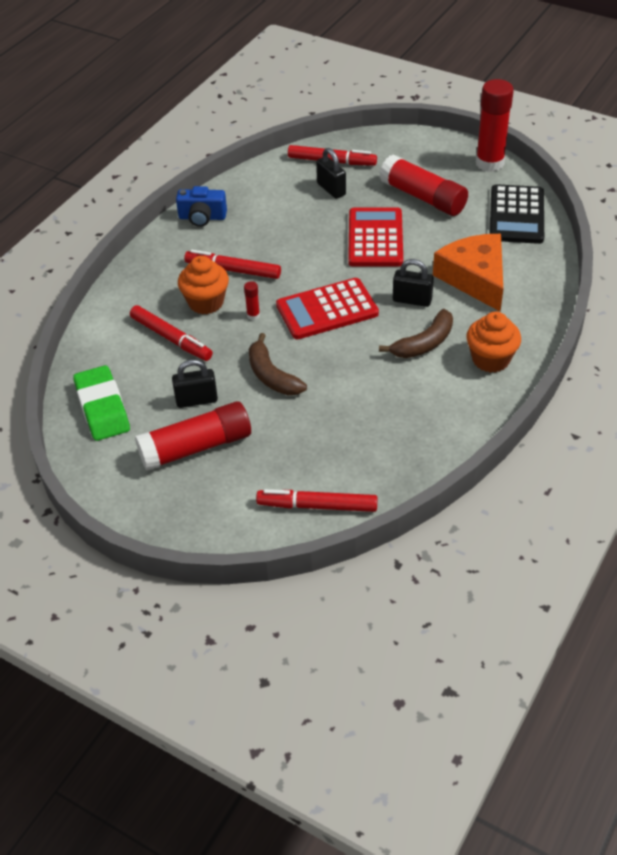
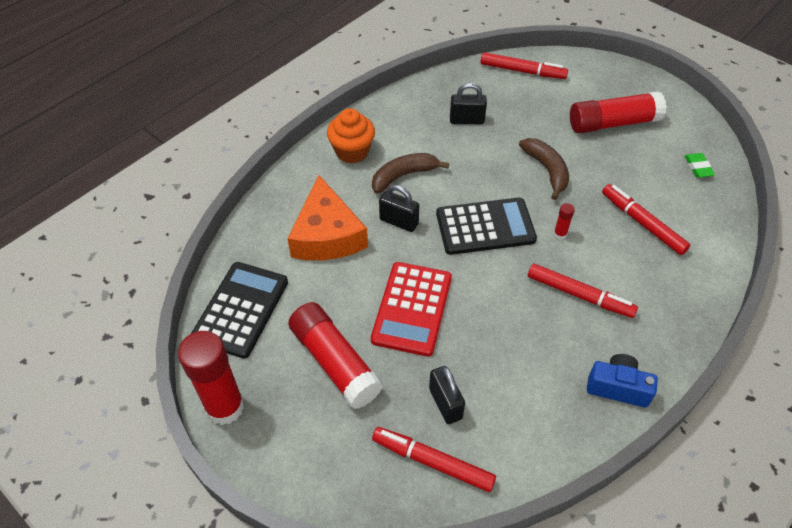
camera: 170 degrees left, 5 degrees up
green eraser [73,365,130,441] -> green eraser [685,153,715,178], size x0.50
black padlock [172,359,218,408] -> black padlock moved to [450,83,487,124]
orange cupcake [178,256,229,314] -> none
red calculator [276,278,379,339] -> black calculator [436,198,537,255]

